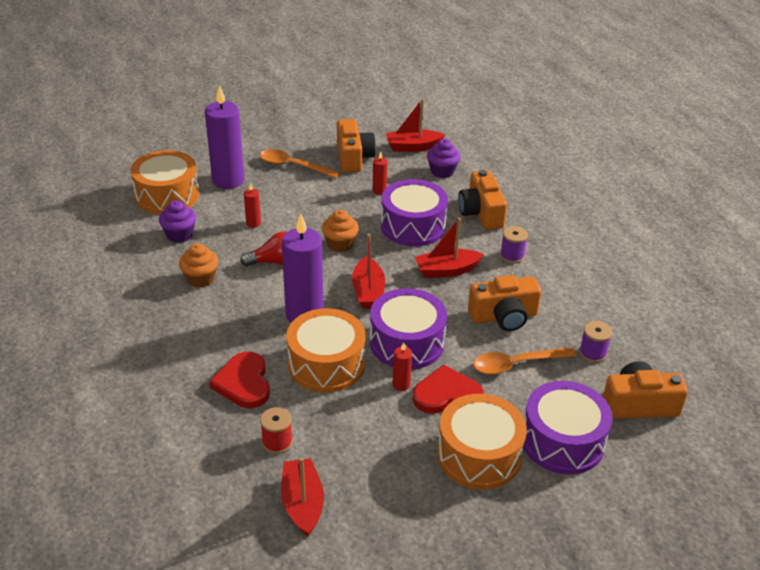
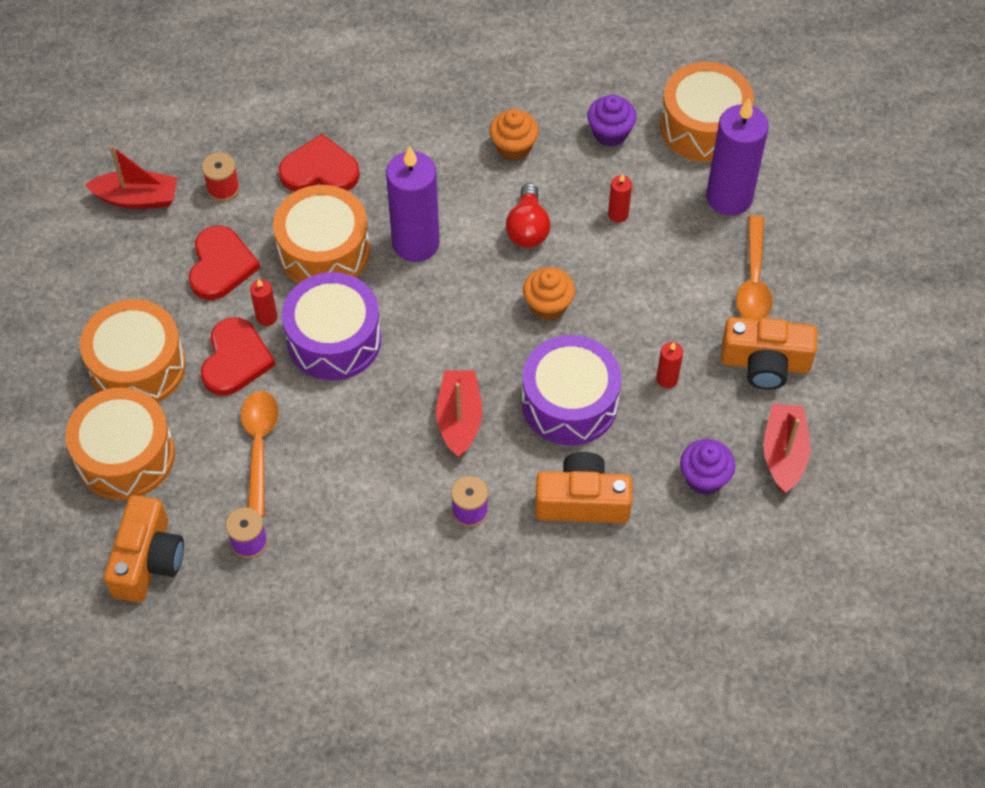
camera: 105 degrees right, 20 degrees up
orange spoon [260,149,340,178] -> orange spoon turned 150 degrees clockwise [736,215,772,320]
red boat [352,234,385,309] -> none
orange camera [468,275,541,331] -> none
purple drum [523,381,613,474] -> orange drum [65,388,175,500]
none -> red heart [189,225,260,300]

